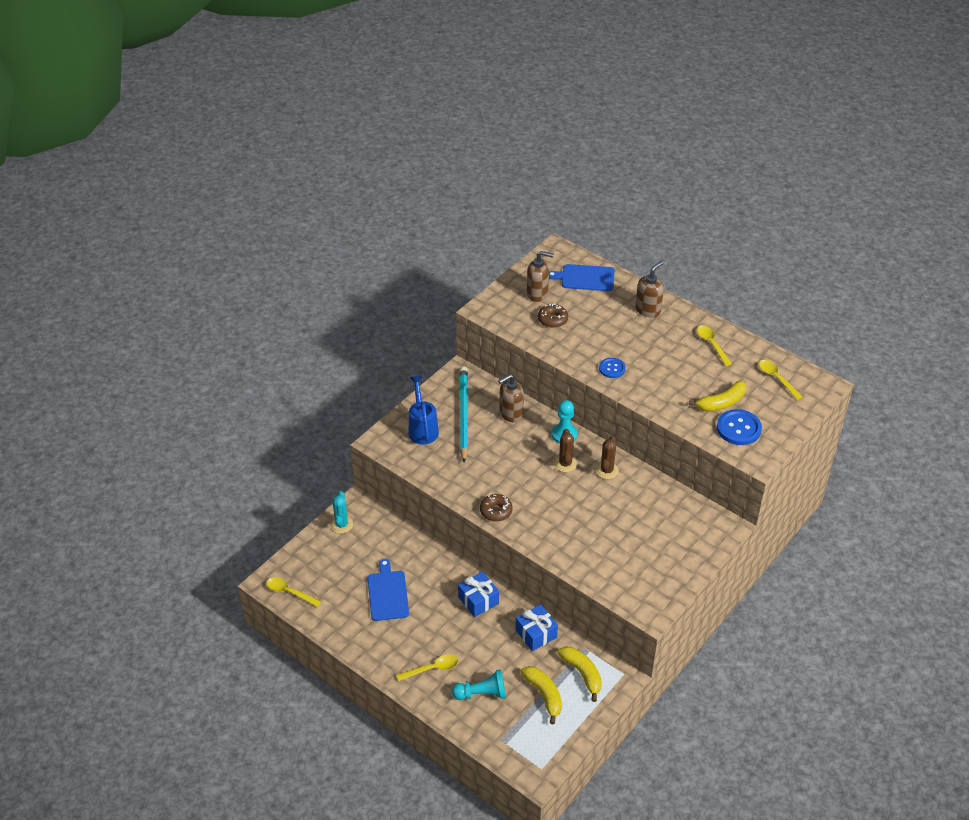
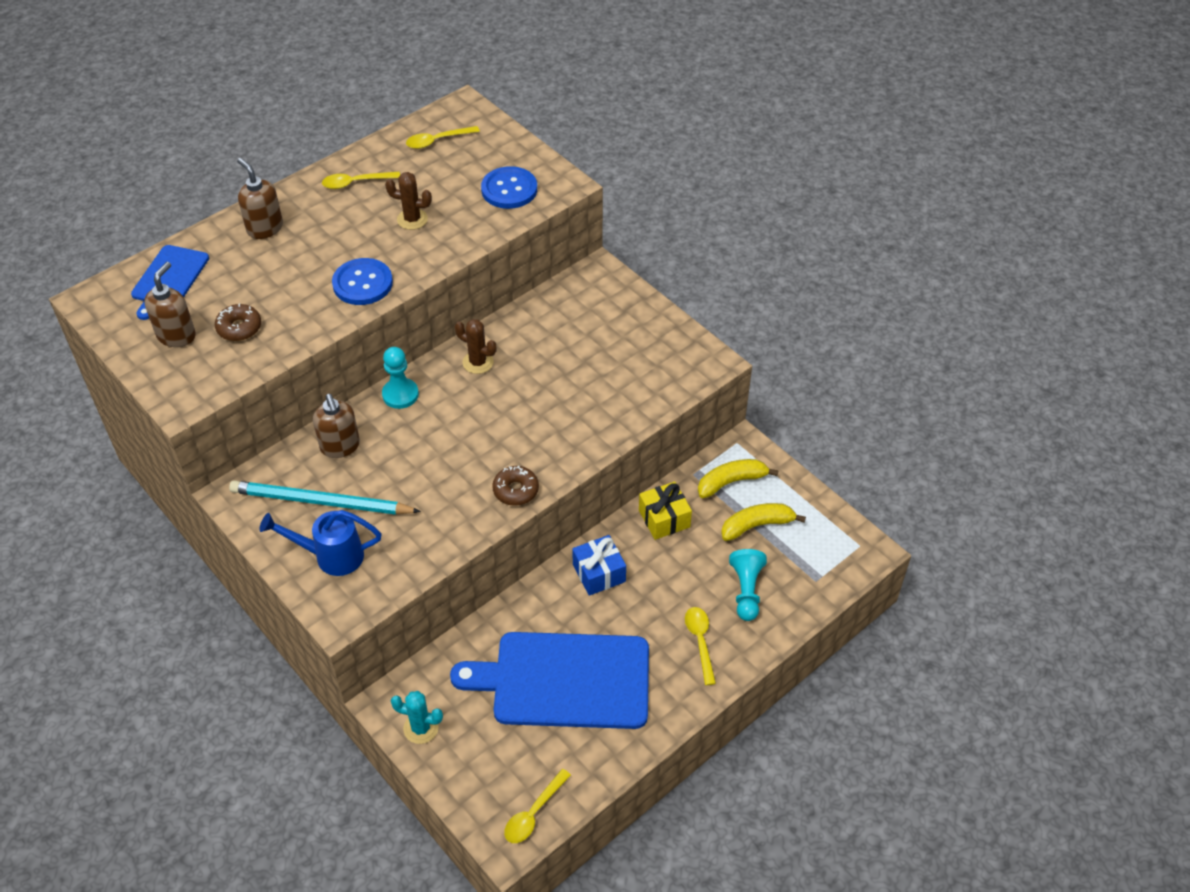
camera: 80 degrees left, 5 degrees up
blue cutting board [368,559,409,621] -> blue cutting board [450,632,649,729], size x1.85
blue gift [516,604,558,651] -> yellow gift [639,482,692,540]
brown cactus [554,429,577,472] -> brown cactus moved to [385,172,432,230]
blue button [599,358,626,378] -> blue button [332,258,393,305], size x1.62
yellow banana [689,381,746,412] -> none

